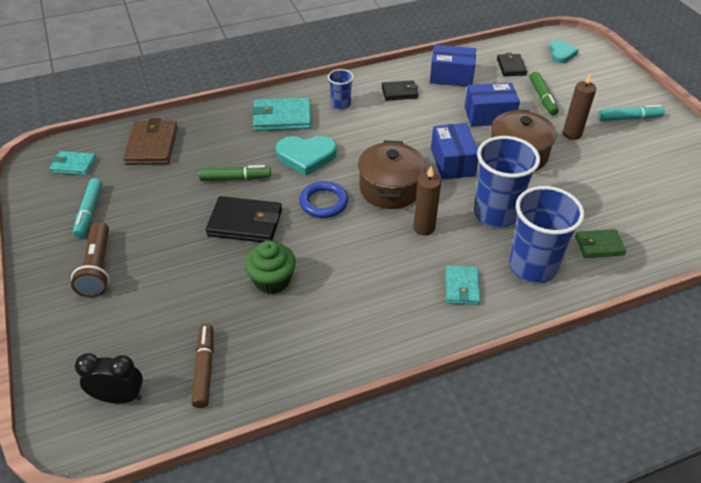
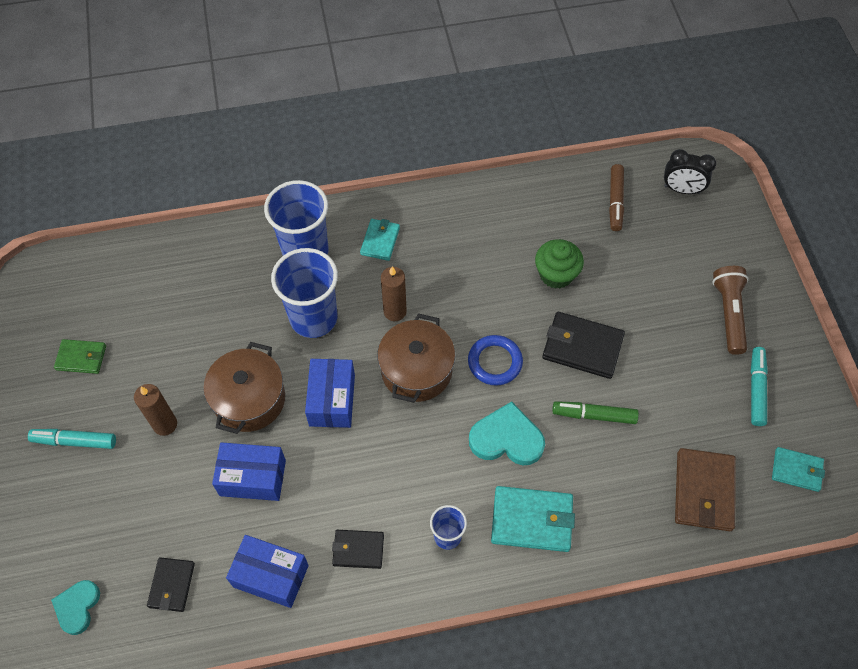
camera: 170 degrees left, 15 degrees up
green marker [529,71,559,115] -> none
green wallet [575,229,626,258] -> green wallet moved to [54,339,106,374]

